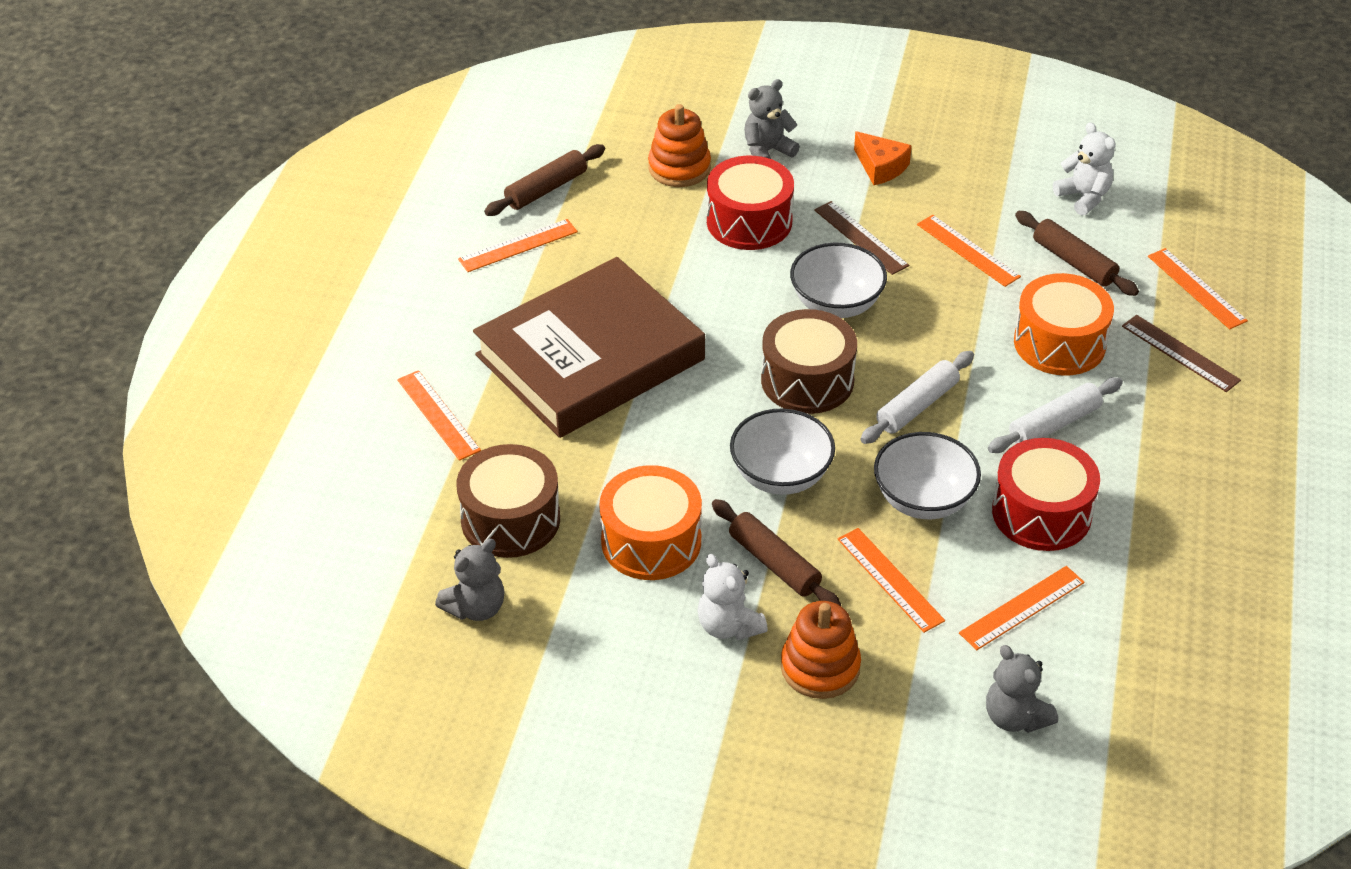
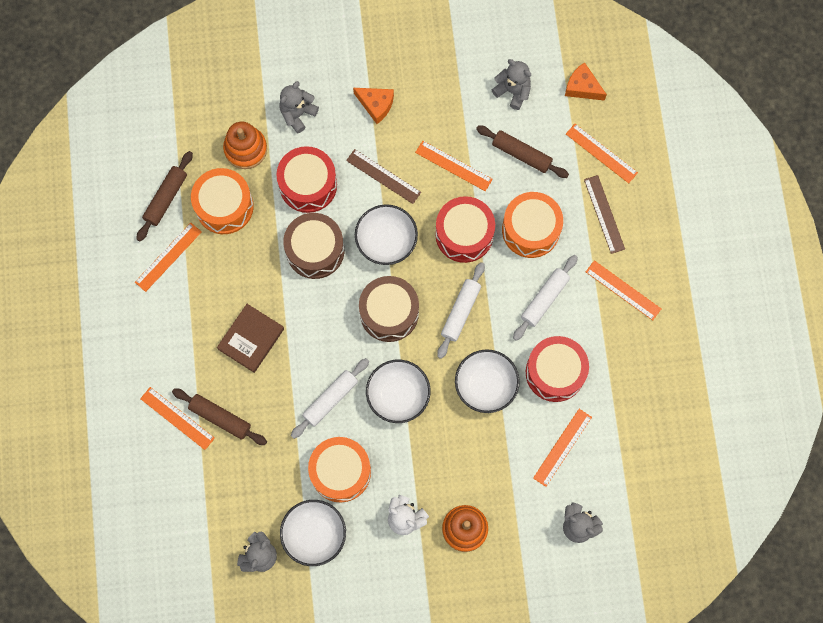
camera: 20 degrees left, 30 degrees up
brown drum [457,444,560,558] -> brown drum moved to [283,213,344,279]
brown book [473,257,705,438] -> brown book [217,304,284,373], size x0.47
brown rolling pin [712,499,841,606] -> brown rolling pin moved to [172,388,267,445]
orange ruler [837,528,945,633] -> orange ruler moved to [586,260,661,321]
white teddy bear [1053,122,1116,215] -> grey teddy bear [492,59,531,110]
brown ruler [1122,315,1241,392] -> brown ruler turned 45 degrees clockwise [584,175,625,254]
none -> orange drum [191,168,254,234]
none -> white bowl [280,500,346,566]
none -> white rolling pin [291,358,369,439]
none -> red drum [435,196,495,263]
none -> orange cheese [565,62,607,101]

